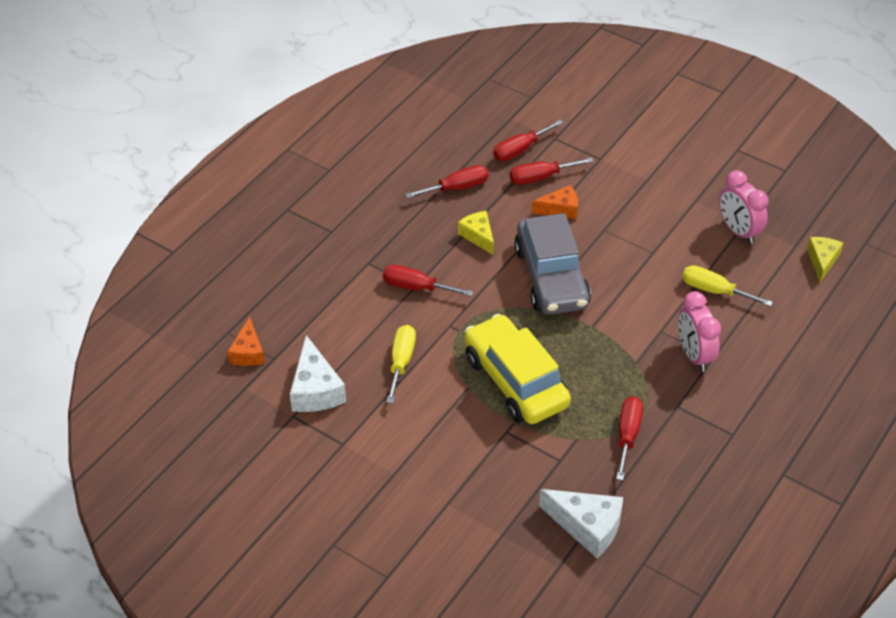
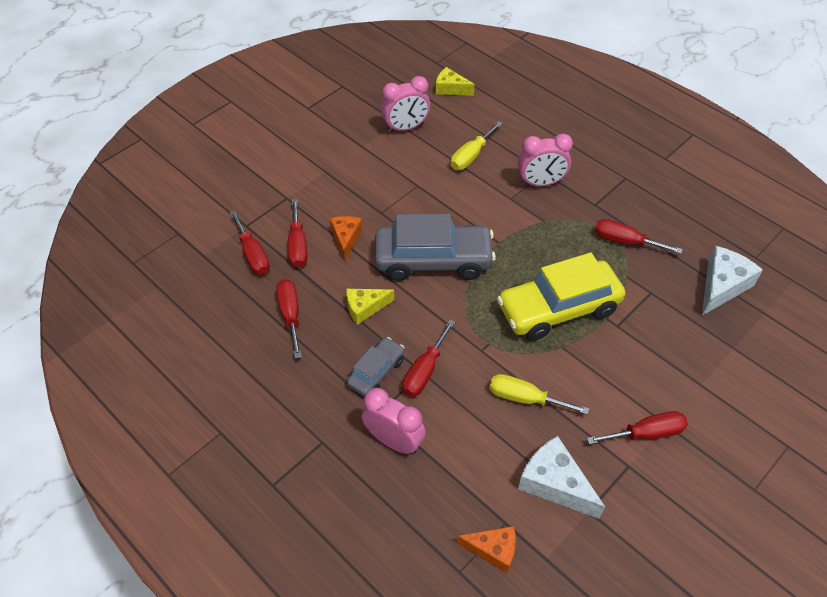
camera: 80 degrees left, 5 degrees up
white cheese [290,335,346,412] -> white cheese turned 135 degrees counterclockwise [518,436,605,519]
none -> grey car [347,337,405,397]
none -> pink clock [362,388,426,454]
none -> red screwdriver [587,411,688,444]

